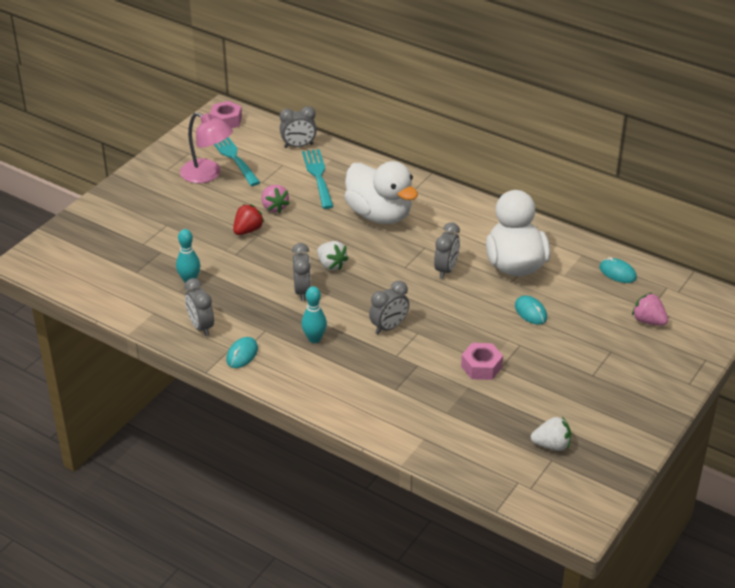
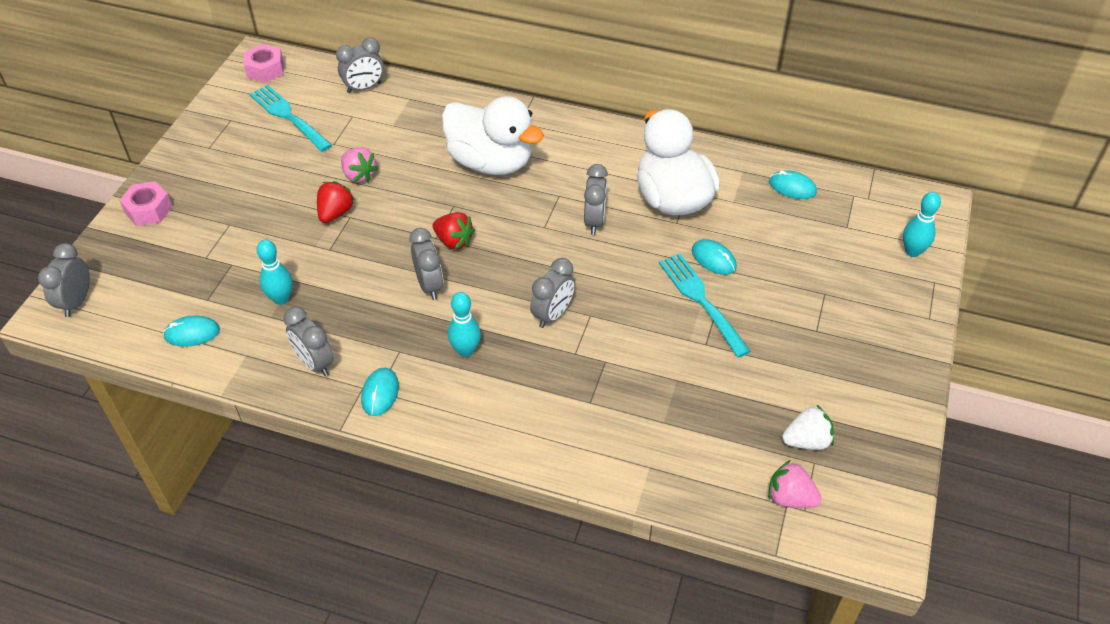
camera: 15 degrees left, 10 degrees up
pink lamp [180,112,233,183] -> none
turquoise fork [302,149,334,209] -> turquoise fork moved to [659,253,751,358]
white strawberry [317,241,349,270] -> red strawberry [433,212,475,250]
pink nut [461,343,503,380] -> pink nut moved to [119,181,172,226]
pink strawberry [632,293,668,326] -> pink strawberry moved to [768,460,822,508]
none -> grey clock [38,243,90,317]
none -> turquoise mouse [163,316,220,347]
none -> turquoise bowling pin [903,192,941,257]

